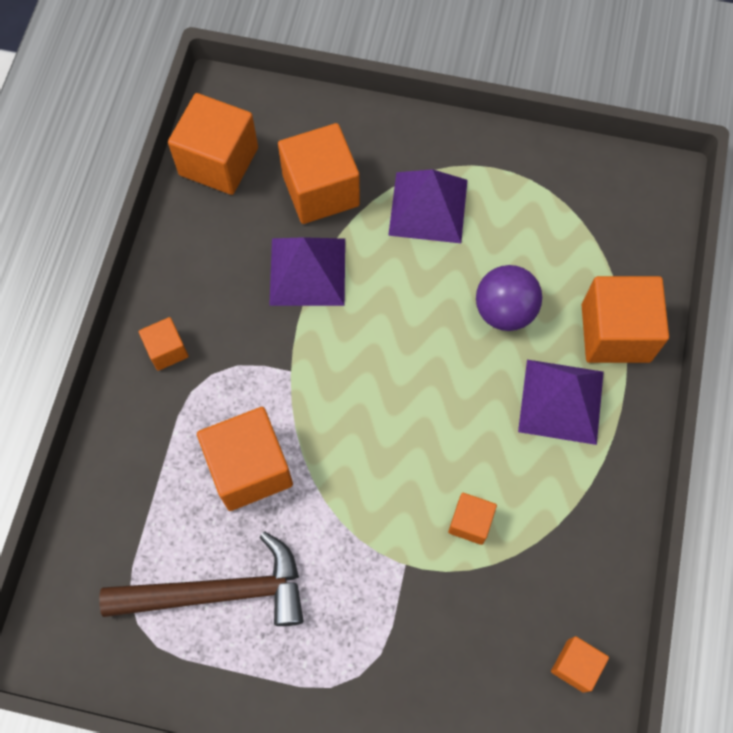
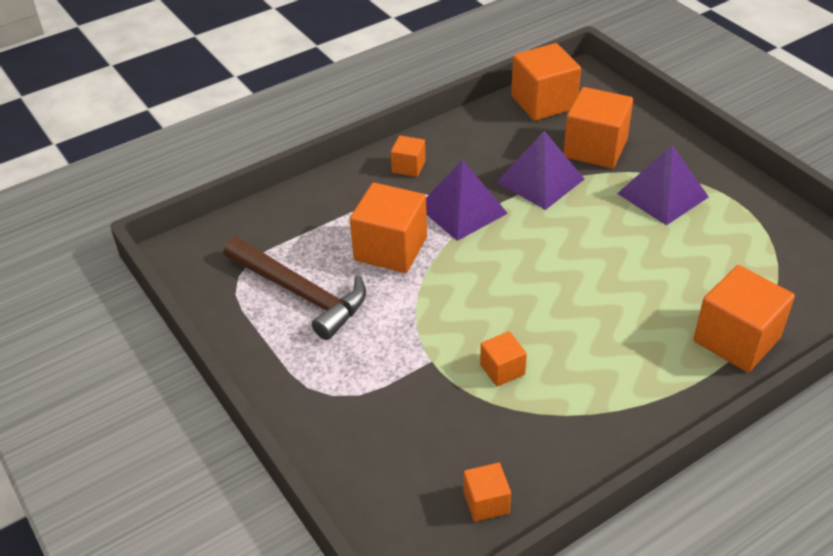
camera: 45 degrees right, 25 degrees down
purple ball [476,265,542,331] -> none
purple pyramid [518,360,604,445] -> purple pyramid moved to [426,160,508,241]

